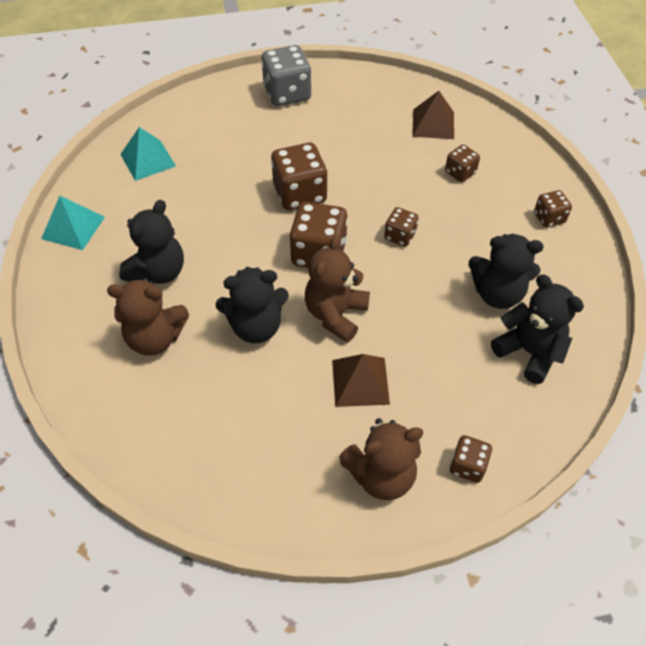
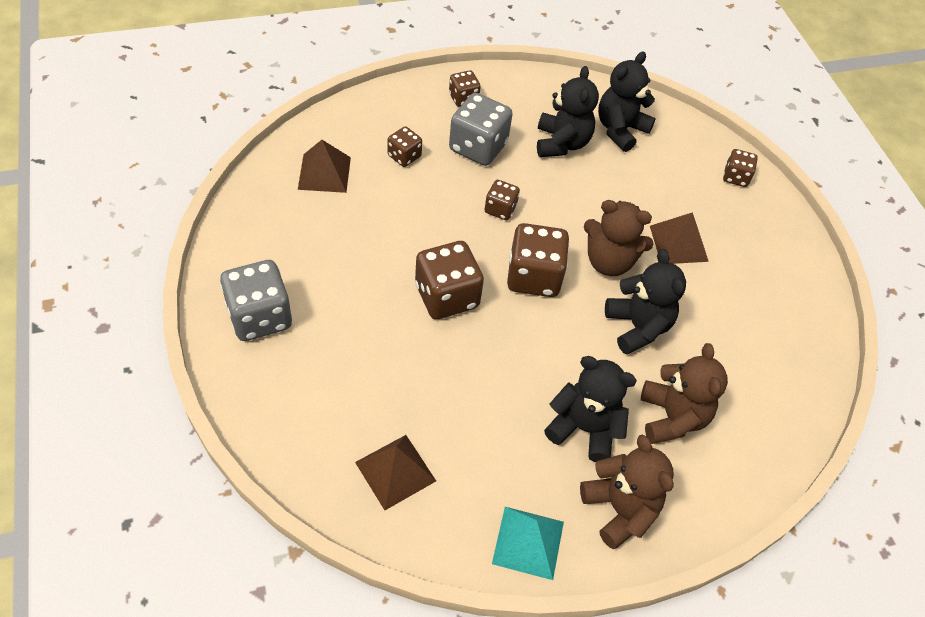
camera: 100 degrees left, 0 degrees up
turquoise pyramid [120,127,176,181] -> brown pyramid [355,435,436,510]
brown teddy bear [339,418,423,500] -> brown teddy bear moved to [580,435,674,549]
none -> grey dice [449,93,513,166]

